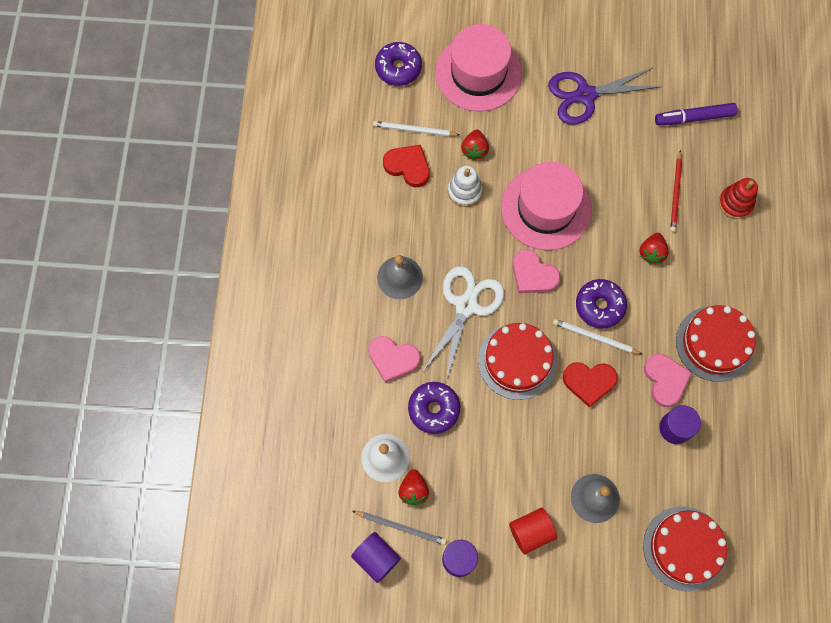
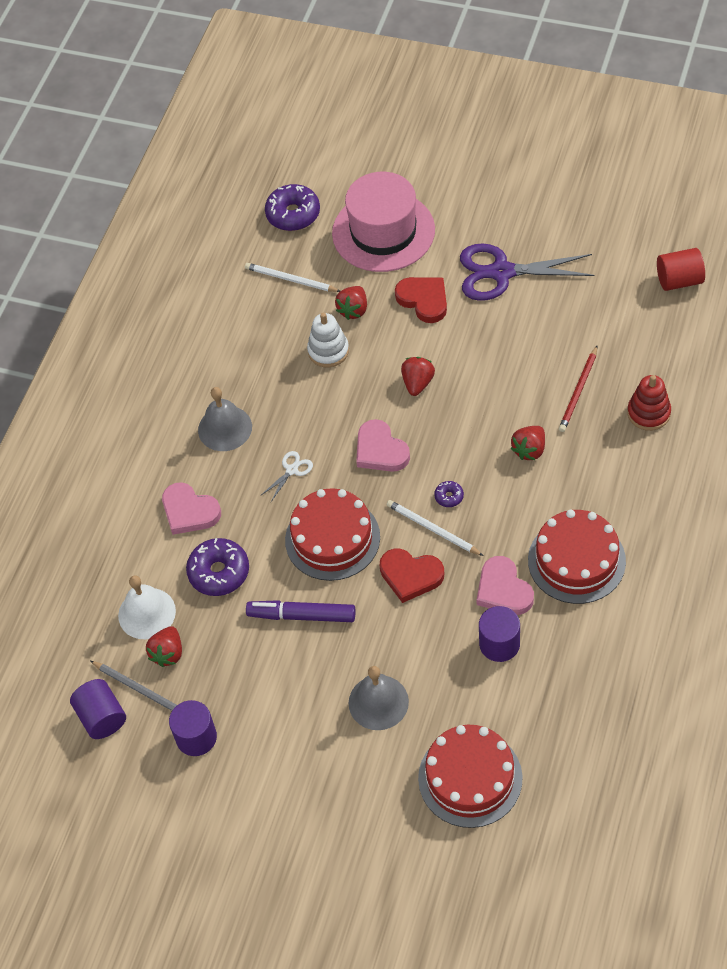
camera: 20 degrees right, 15 degrees down
red heart [383,145,430,187] -> red heart moved to [395,277,447,323]
white scissors [423,266,504,381] -> white scissors [260,451,313,502], size x0.43
pink hat [501,162,592,250] -> red strawberry [401,357,435,396]
red cylinder [509,508,557,554] -> red cylinder moved to [657,248,705,291]
purple donut [576,279,627,328] -> purple donut [434,481,464,507], size x0.47
pink heart [644,354,692,407] -> pink heart turned 150 degrees clockwise [477,556,534,615]
purple marker [655,103,738,125] -> purple marker moved to [246,600,356,622]

